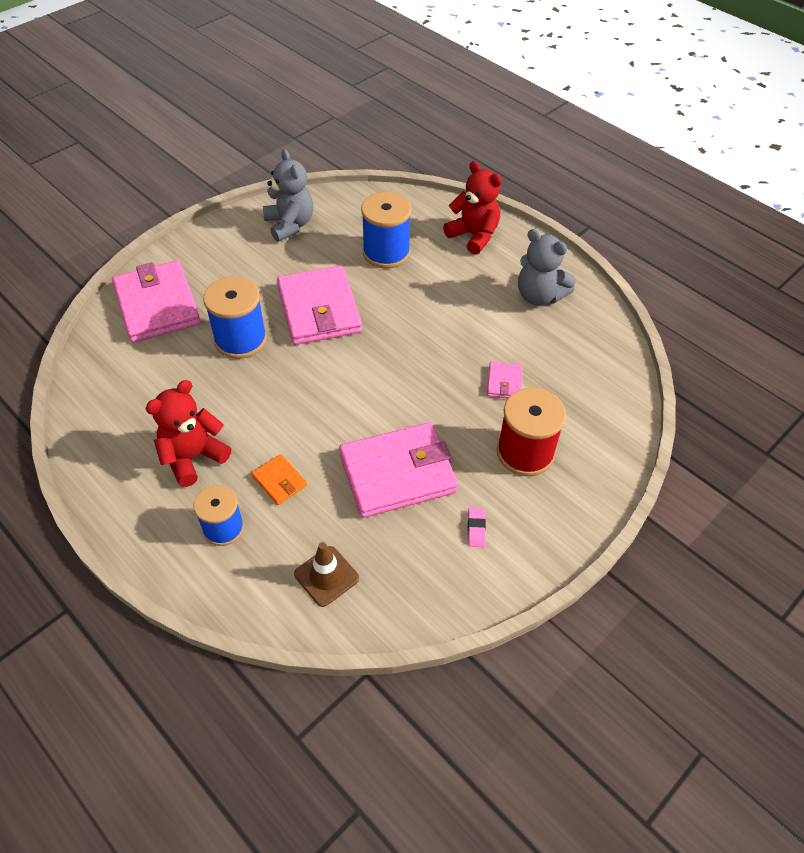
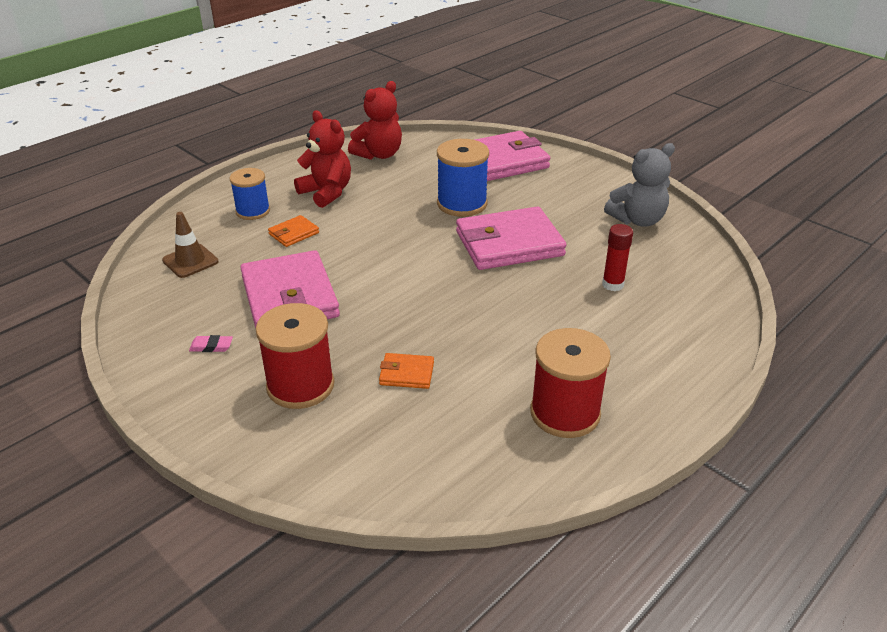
camera: 90 degrees right, 15 degrees down
blue spool [361,192,412,269] -> red glue stick [602,224,633,291]
red teddy bear [443,161,502,255] -> red teddy bear moved to [348,81,402,160]
pink wallet [487,362,523,398] -> orange wallet [379,353,434,389]
grey teddy bear [518,229,576,305] -> red spool [530,328,611,438]

